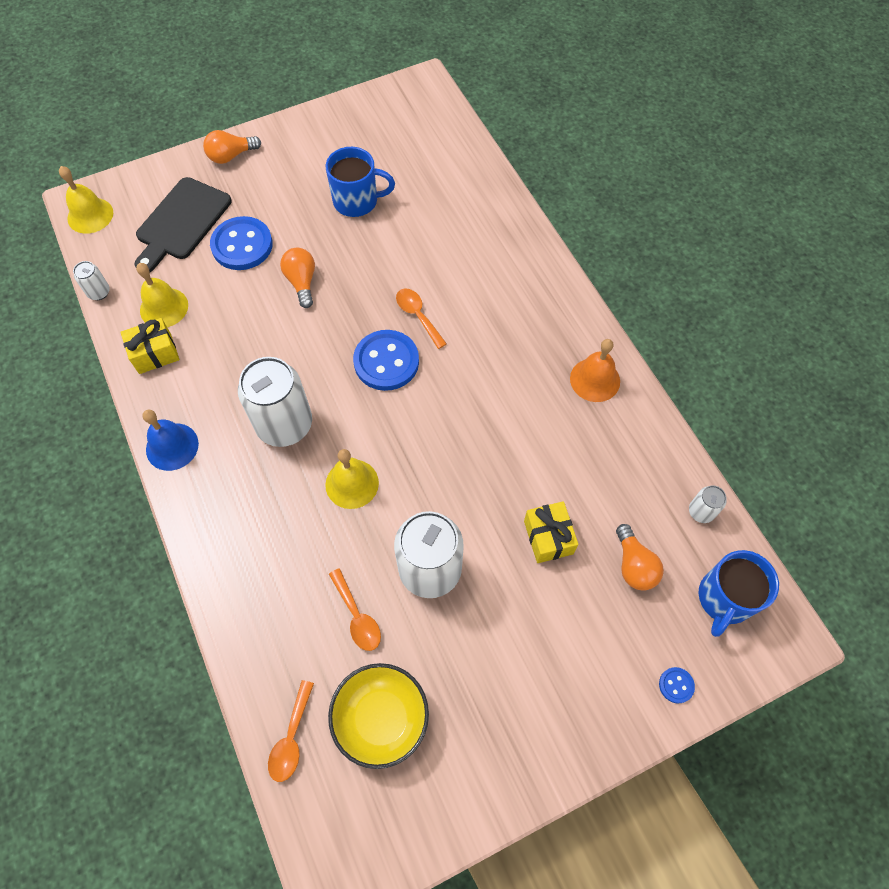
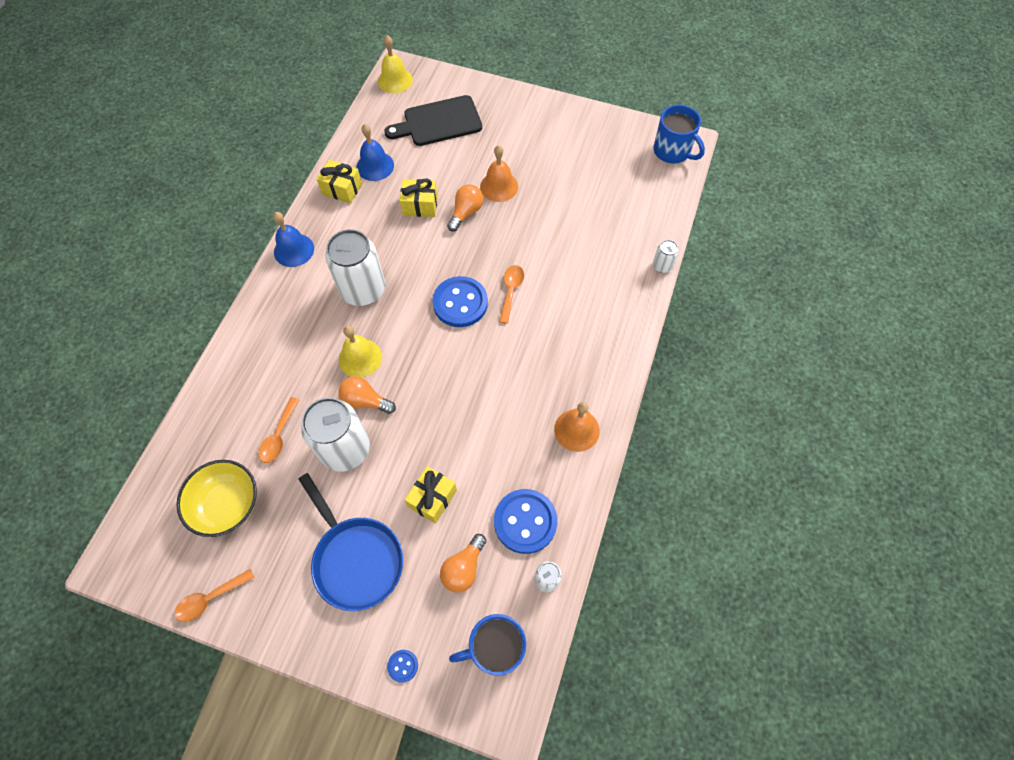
camera: 45 degrees right, 0 degrees up
white can [73,261,110,300] -> white can moved to [653,240,678,273]
yellow bell [136,263,188,327] -> blue bell [357,124,394,181]
orange light bulb [203,130,261,164] -> orange light bulb moved to [338,376,396,414]
blue button [210,216,273,270] -> blue button moved to [494,489,557,554]
orange spoon [268,680,314,782] -> orange spoon moved to [174,569,255,622]
blue mug [326,147,395,217] -> blue mug moved to [653,105,705,163]
none -> blue pan [298,473,403,611]
none -> yellow gift [400,178,438,217]
none -> orange bell [480,145,518,202]

